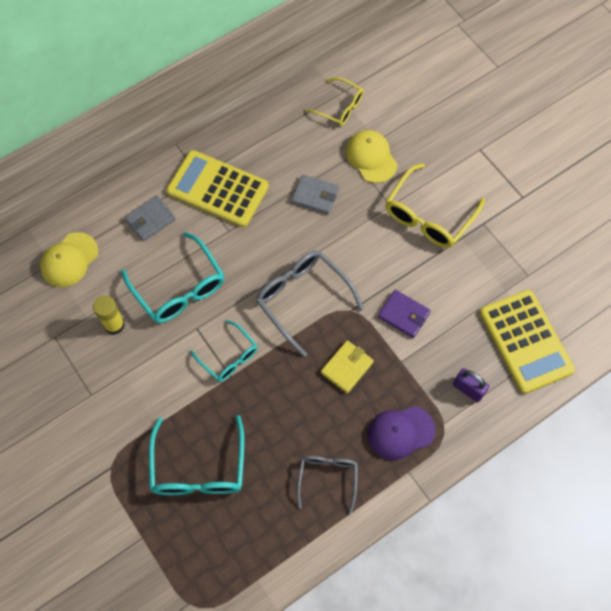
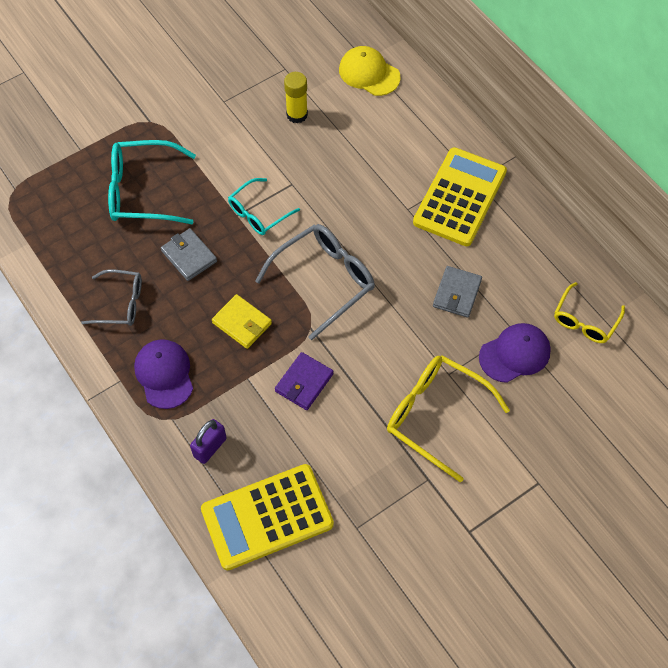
camera: 90 degrees right, 5 degrees down
turquoise glasses [121,232,224,323] -> none
grey wallet [124,195,176,242] -> grey wallet moved to [161,228,217,281]
yellow cap [345,130,397,183] -> purple cap [479,323,551,383]

